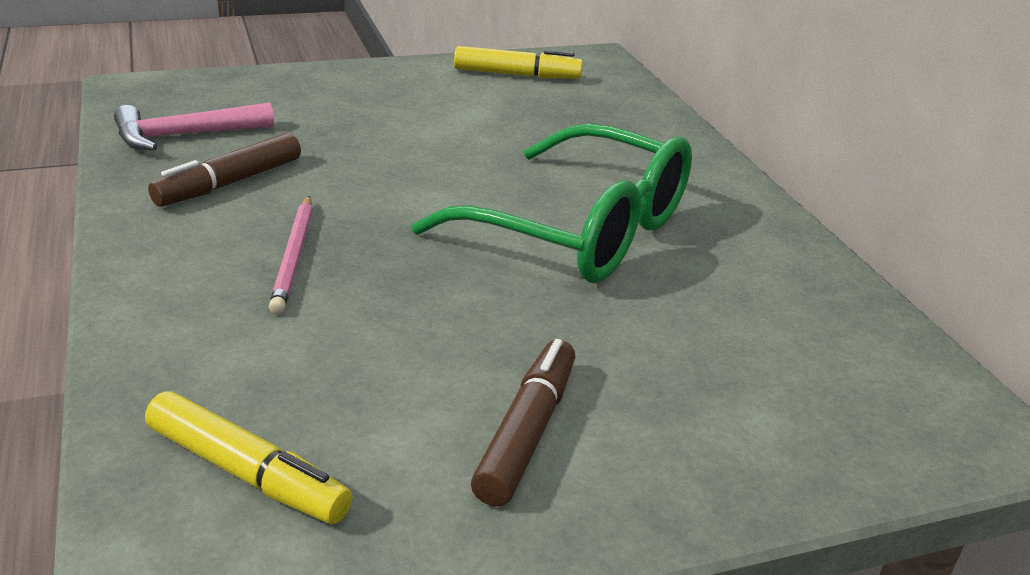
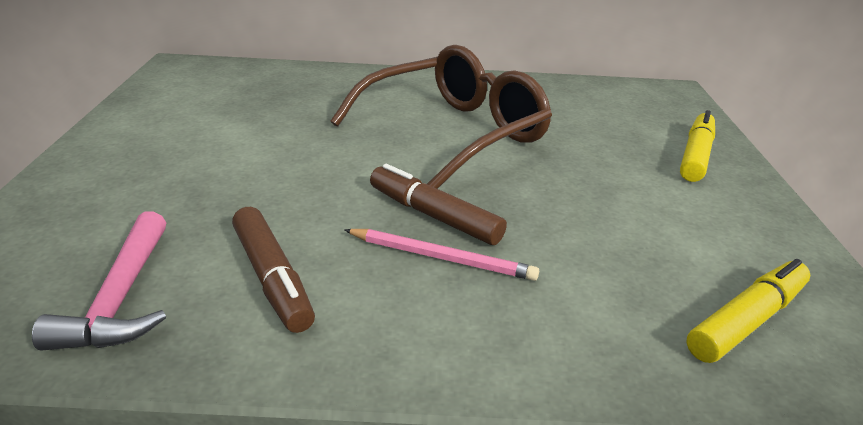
camera: 70 degrees left, 0 degrees up
green glasses [411,123,692,283] -> brown glasses [331,45,552,189]
yellow marker [454,46,583,79] -> yellow marker moved to [680,110,715,182]
brown marker [471,339,575,506] -> brown marker moved to [370,164,507,245]

